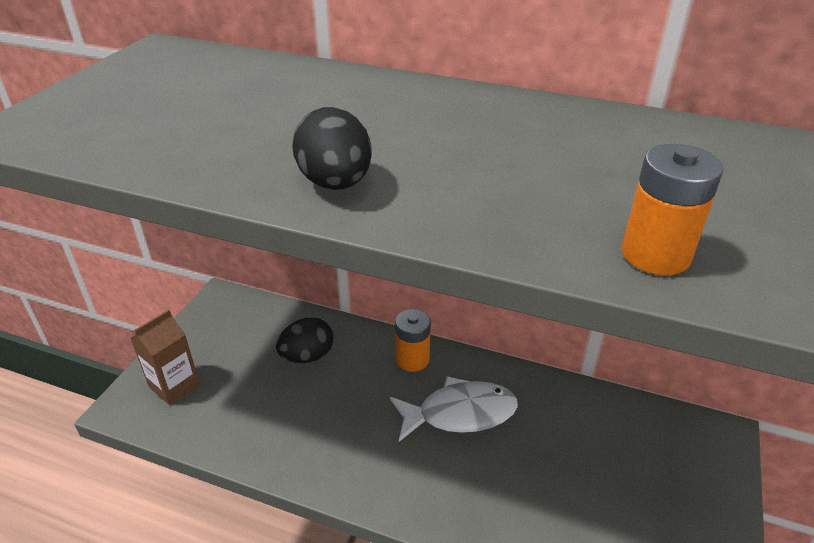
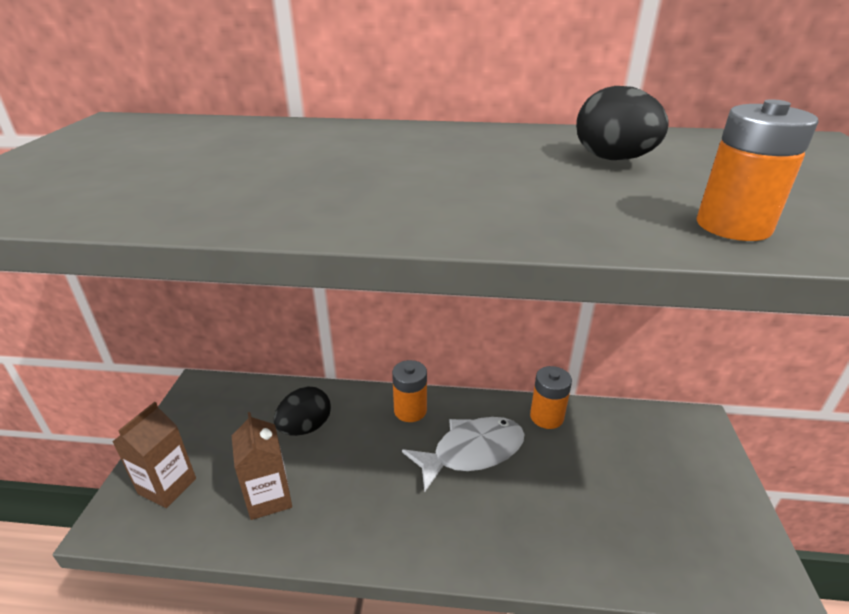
camera: 15 degrees left, 5 degrees down
black egg [292,107,372,190] -> black egg moved to [576,86,669,160]
none -> brown carton [232,412,292,520]
none -> orange battery [530,366,572,429]

